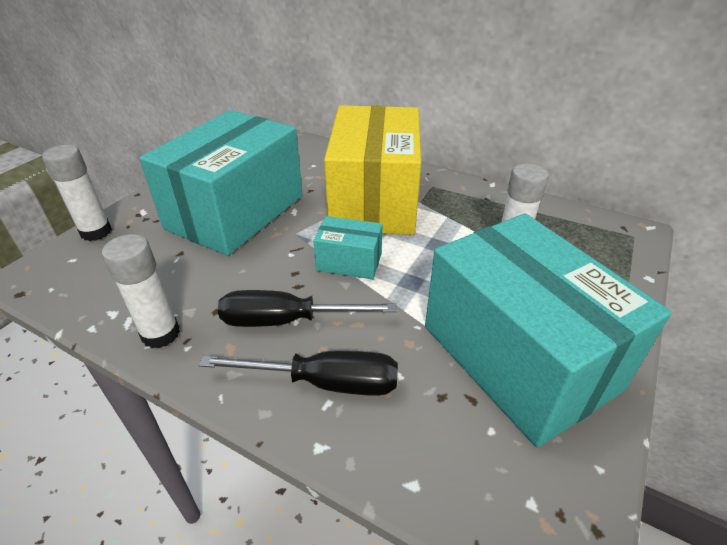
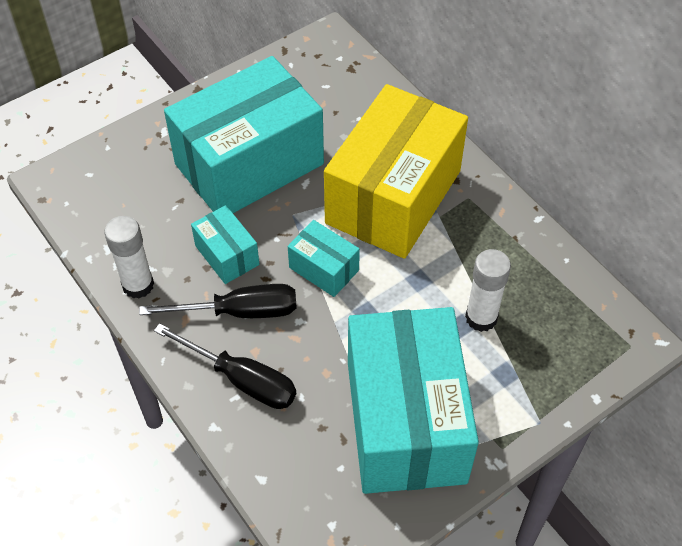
camera: 25 degrees right, 15 degrees up
white glue stick [42,145,112,241] -> none
black screwdriver [218,290,397,327] -> black screwdriver turned 150 degrees clockwise [139,284,297,318]
none -> turquoise box [191,205,259,284]

